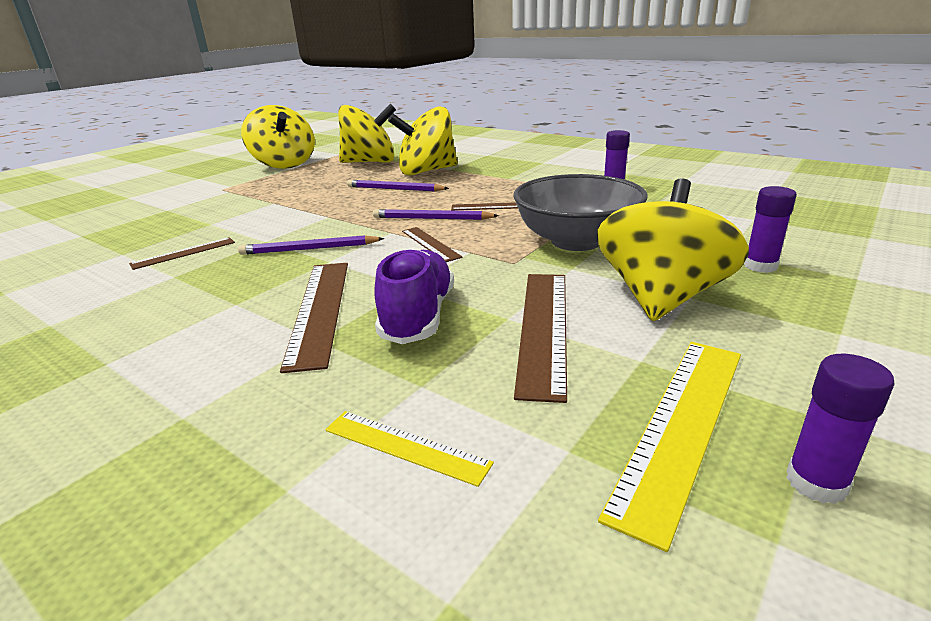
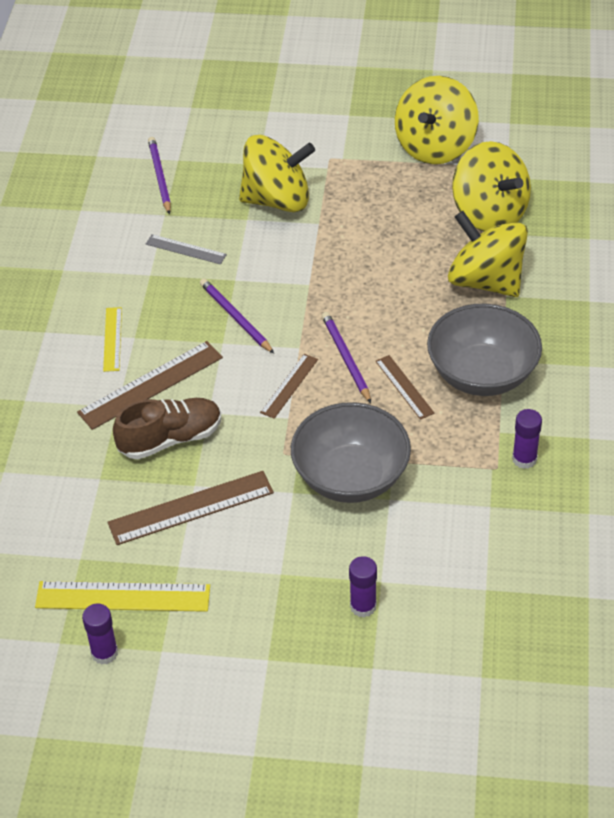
camera: 60 degrees right, 20 degrees up
brown ruler [129,237,235,270] -> grey ruler [146,234,227,264]
yellow ruler [325,411,494,487] -> yellow ruler moved to [103,307,122,372]
purple pencil [347,180,449,192] -> purple pencil moved to [148,137,171,215]
purple shoe [374,248,454,344] -> brown shoe [113,398,221,459]
yellow spinning top [597,178,749,321] -> yellow spinning top moved to [239,135,315,212]
none -> grey bowl [427,304,542,396]

